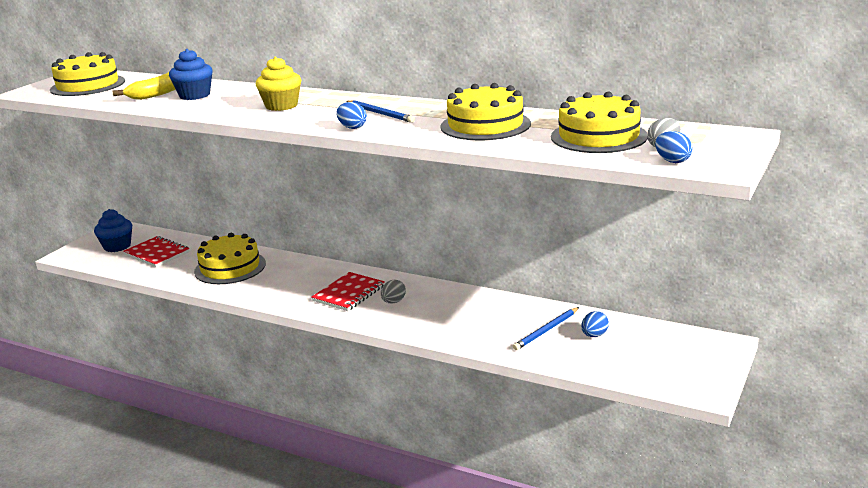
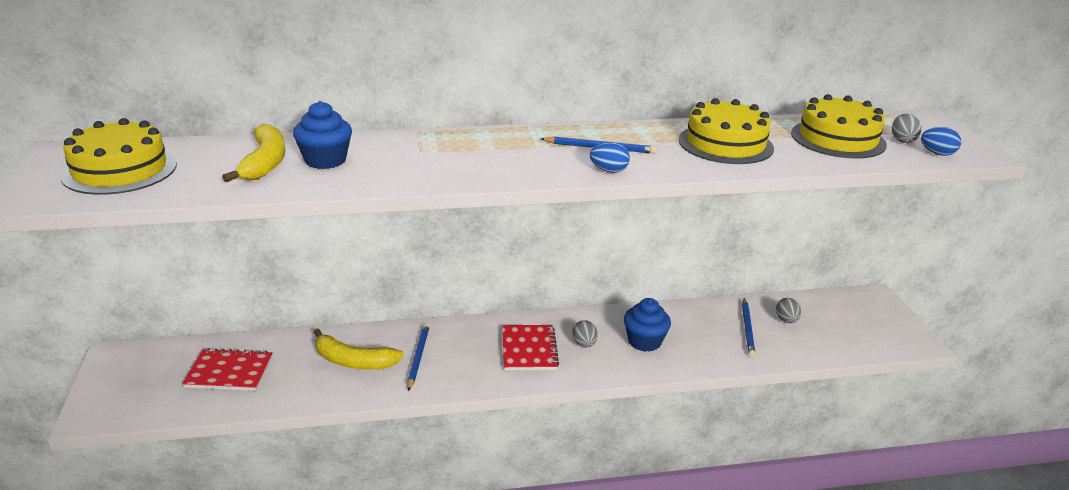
camera: 40 degrees left, 5 degrees up
blue cupcake [94,209,132,252] -> blue cupcake moved to [624,298,671,352]
yellow cake [194,233,266,284] -> yellow banana [314,329,404,369]
yellow cupcake [256,57,301,111] -> none
blue egg [581,311,609,337] -> grey egg [776,298,801,323]
none -> blue pencil [407,323,430,391]

